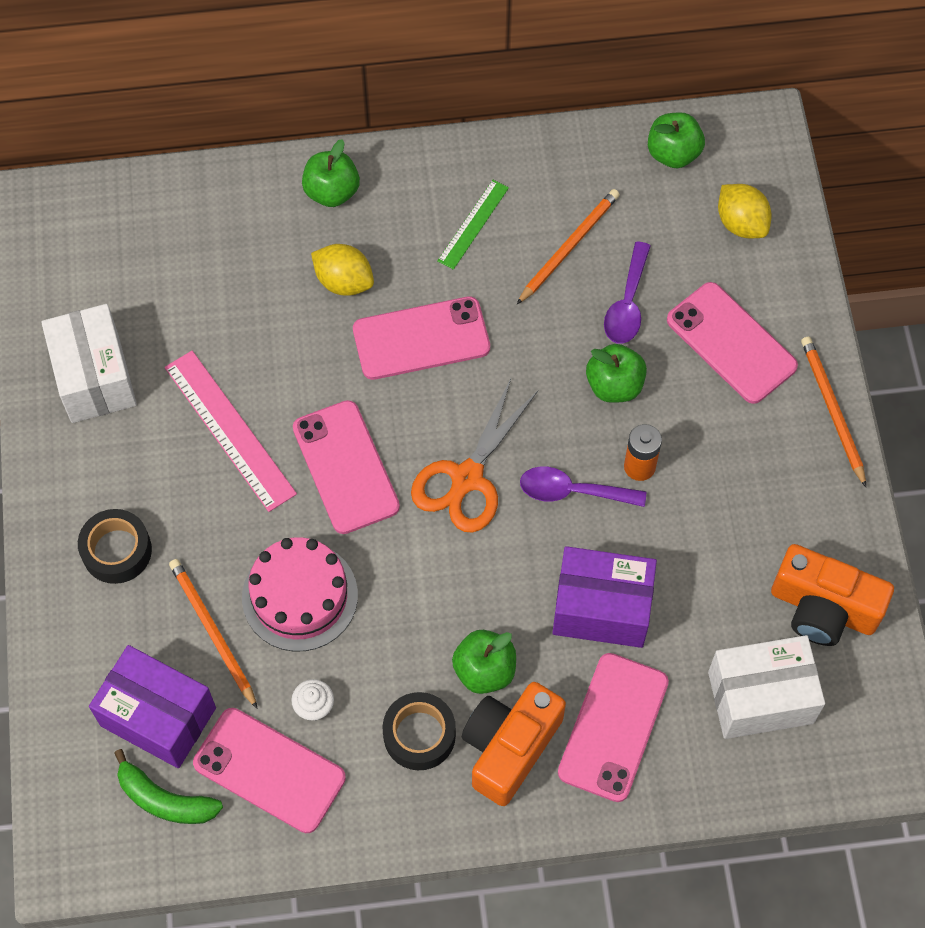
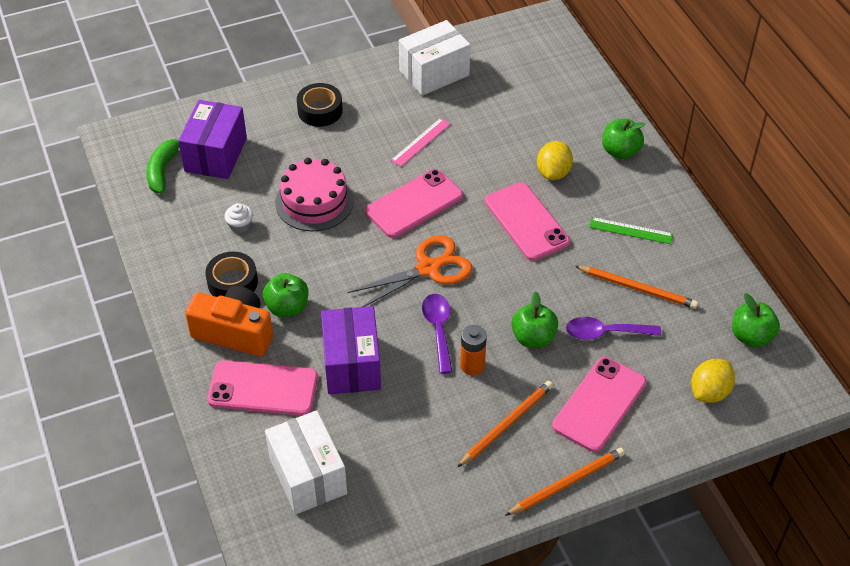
camera: 75 degrees right, 15 degrees down
pink ruler [165,351,297,512] -> pink ruler [391,118,451,167], size x0.59
orange pencil [169,559,258,709] -> orange pencil moved to [458,381,553,467]
pink phone [193,708,346,833] -> none
orange scissors [411,379,538,533] -> orange scissors turned 135 degrees clockwise [347,235,472,307]
orange camera [771,544,894,646] -> none

